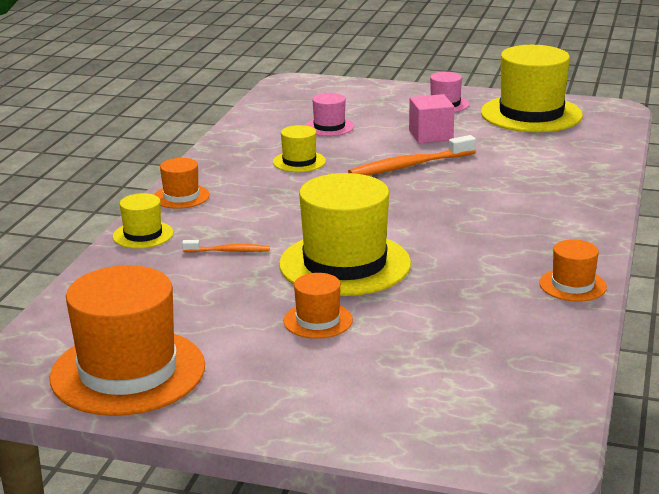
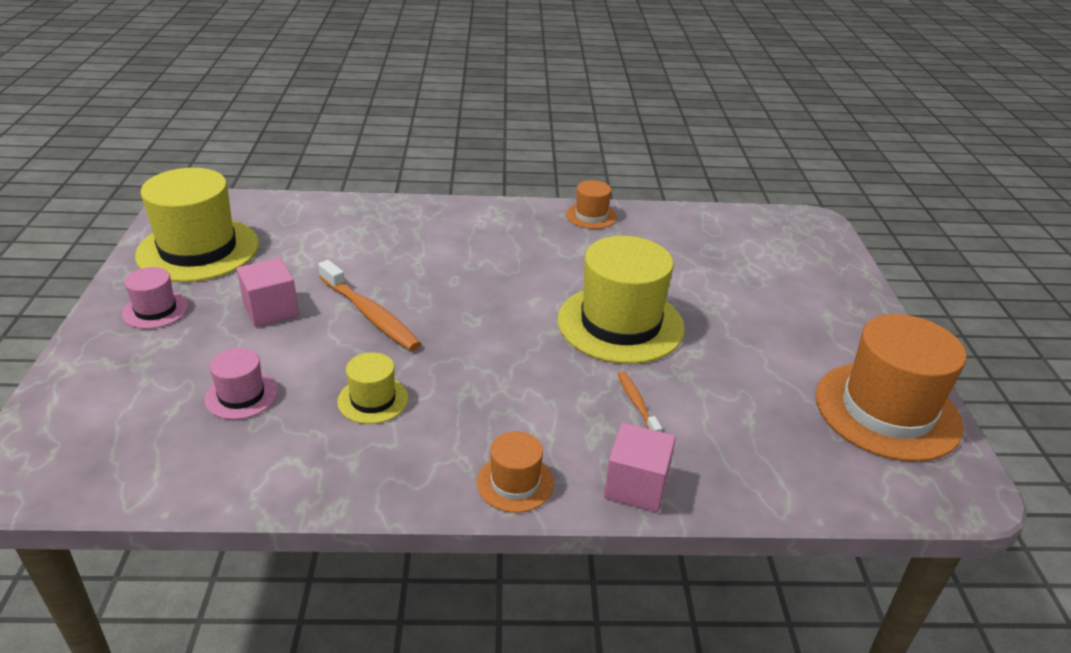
camera: 110 degrees left, 10 degrees up
yellow hat [113,193,173,249] -> pink cube [604,423,676,512]
orange hat [283,273,353,339] -> none

